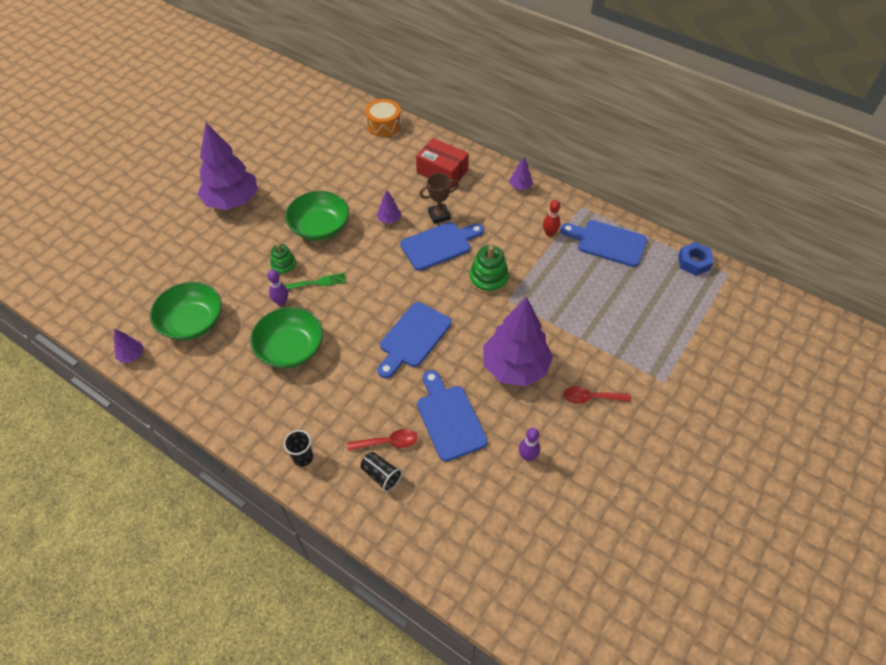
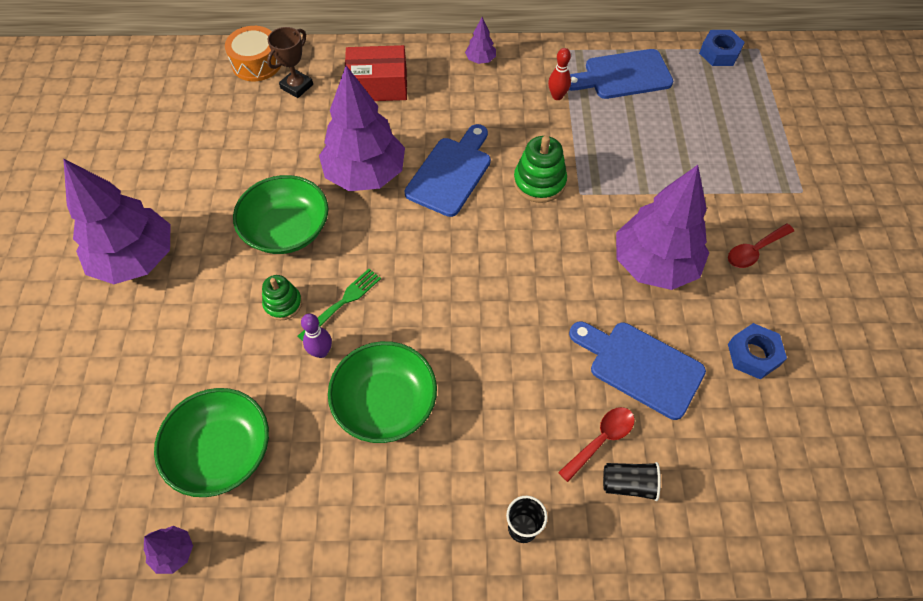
camera: 35 degrees left, 5 degrees up
purple tree [376,190,401,224] -> purple tree [319,66,405,191], size x2.42
blue cutting board [378,302,452,378] -> none
brown trophy [419,173,459,224] -> brown trophy moved to [267,27,313,98]
purple bowling pin [519,428,540,461] -> blue nut [728,323,787,380]

